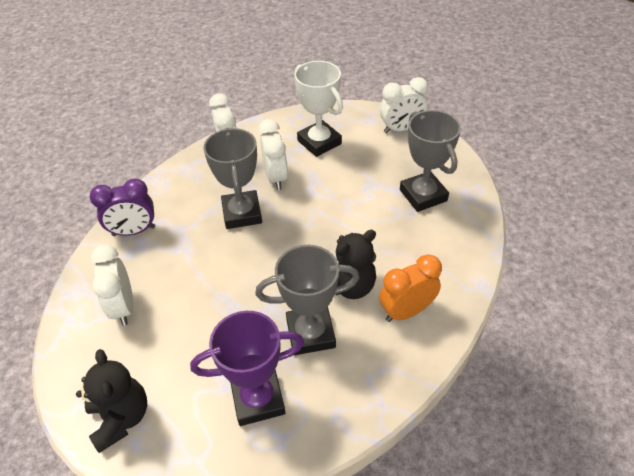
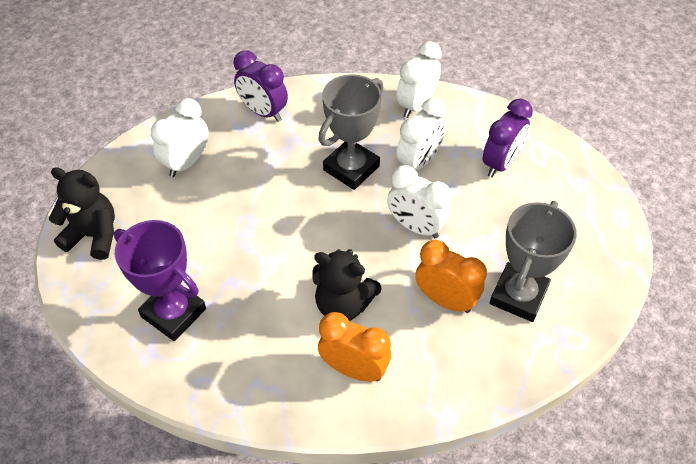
camera: 50 degrees right, 5 degrees up
black teddy bear [76,349,147,453] -> black teddy bear turned 105 degrees counterclockwise [49,167,115,260]
grey trophy [255,245,359,355] -> none
white trophy [294,61,343,157] -> purple clock [483,99,533,177]
white clock [380,77,428,133] -> white clock moved to [387,165,451,238]
none -> orange clock [415,240,487,313]

